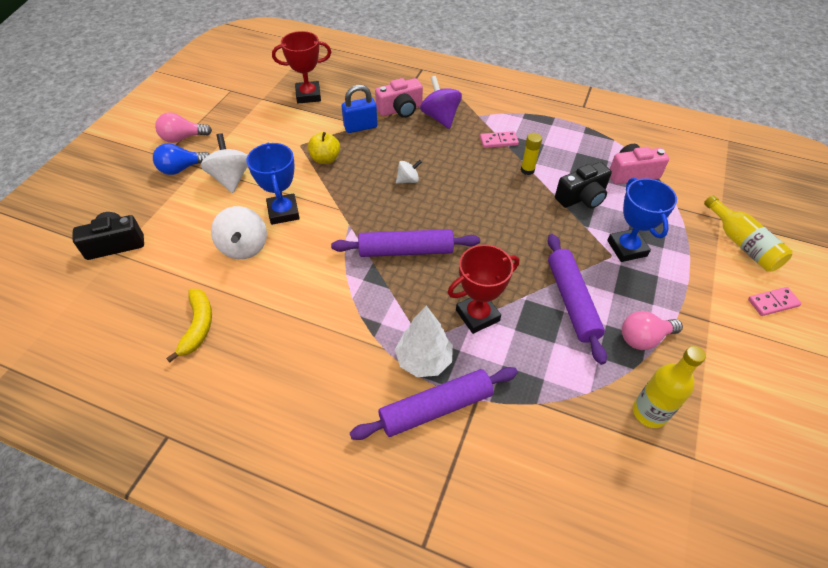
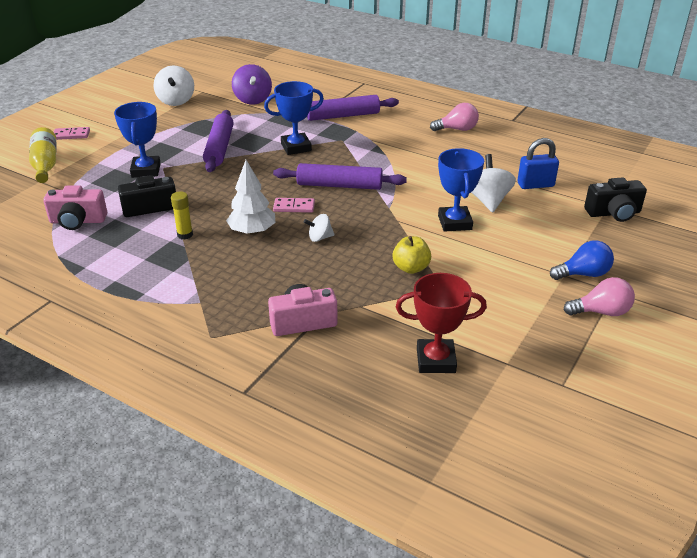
camera: 170 degrees left, 15 degrees down
yellow banana [166,289,212,362] -> none
white spinning top [201,133,248,193] -> white spinning top moved to [154,65,194,106]
blue padlock [342,85,378,133] -> blue padlock moved to [517,138,559,189]
white tree [395,306,453,377] -> white tree moved to [226,160,275,235]
purple spinning top [420,76,462,129] -> purple spinning top moved to [232,64,272,105]
red trophy [448,245,519,334] -> blue trophy [264,81,324,155]
pink domino [480,131,519,148] -> pink domino moved to [273,198,315,213]
pink light bulb [622,311,683,350] -> pink light bulb moved to [430,103,479,131]
yellow bottle [633,346,706,428] -> none

